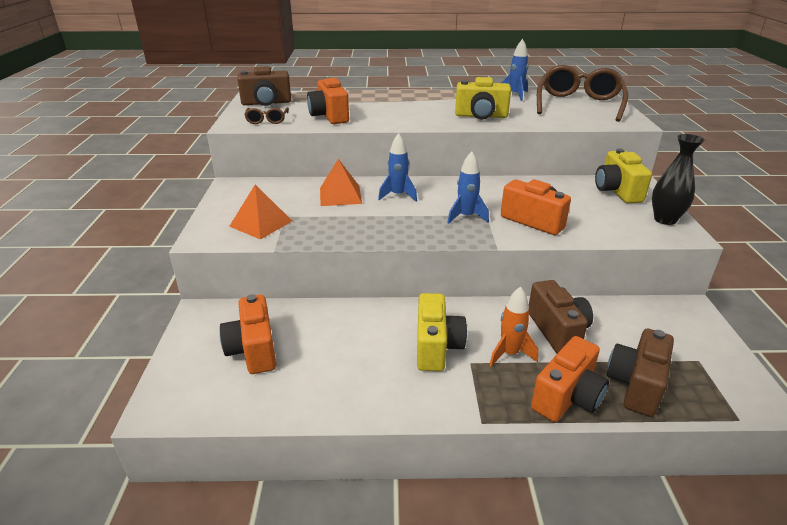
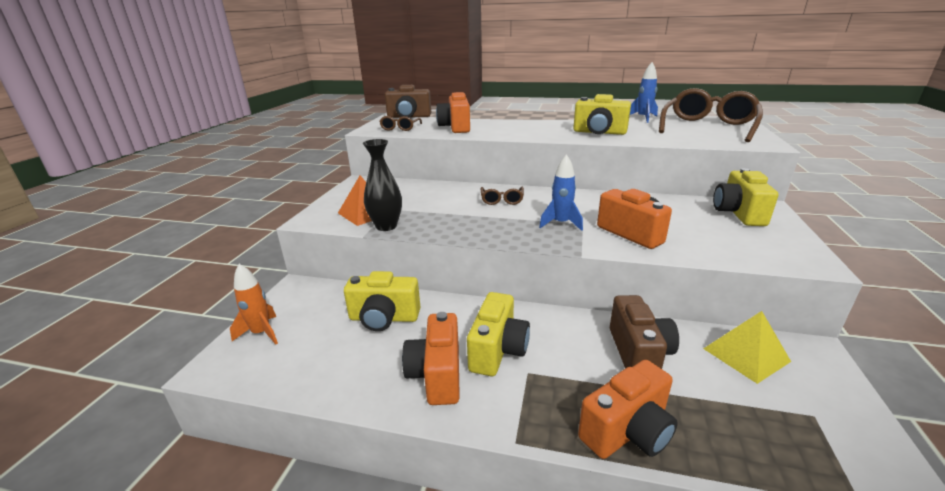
camera: 15 degrees right, 5 degrees down
orange camera [220,294,276,374] -> orange camera moved to [402,312,460,405]
orange pyramid [320,159,362,206] -> none
blue rocket [378,133,417,201] -> brown glasses [481,187,524,205]
orange rocket [490,286,538,366] -> orange rocket moved to [230,264,278,344]
brown camera [607,329,674,417] -> none
black vase [652,134,705,225] -> black vase moved to [363,139,402,231]
none -> yellow camera [344,271,420,331]
none -> yellow pyramid [703,311,791,384]

